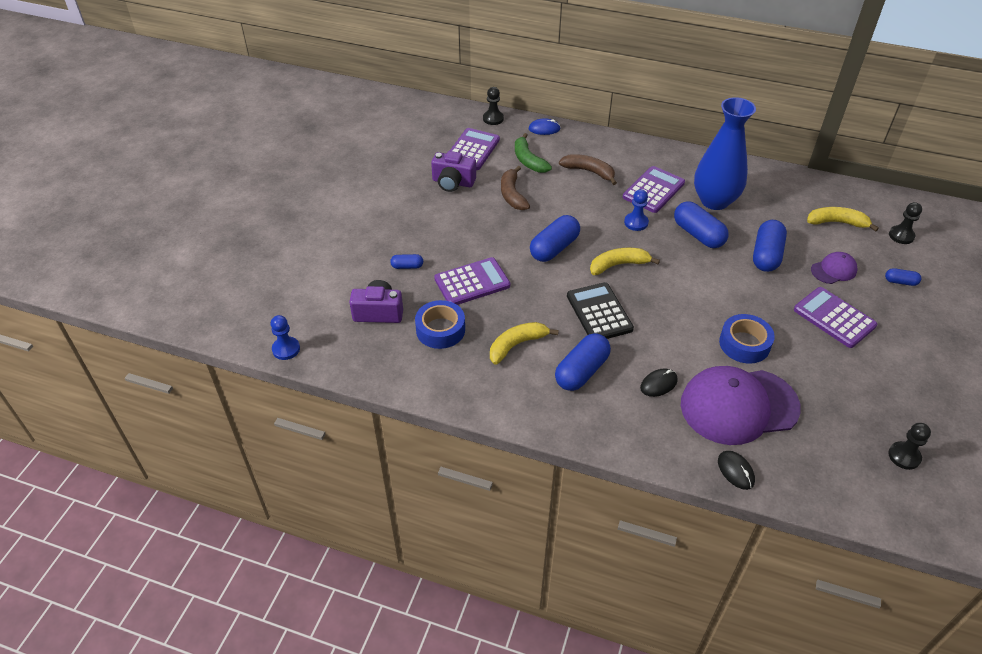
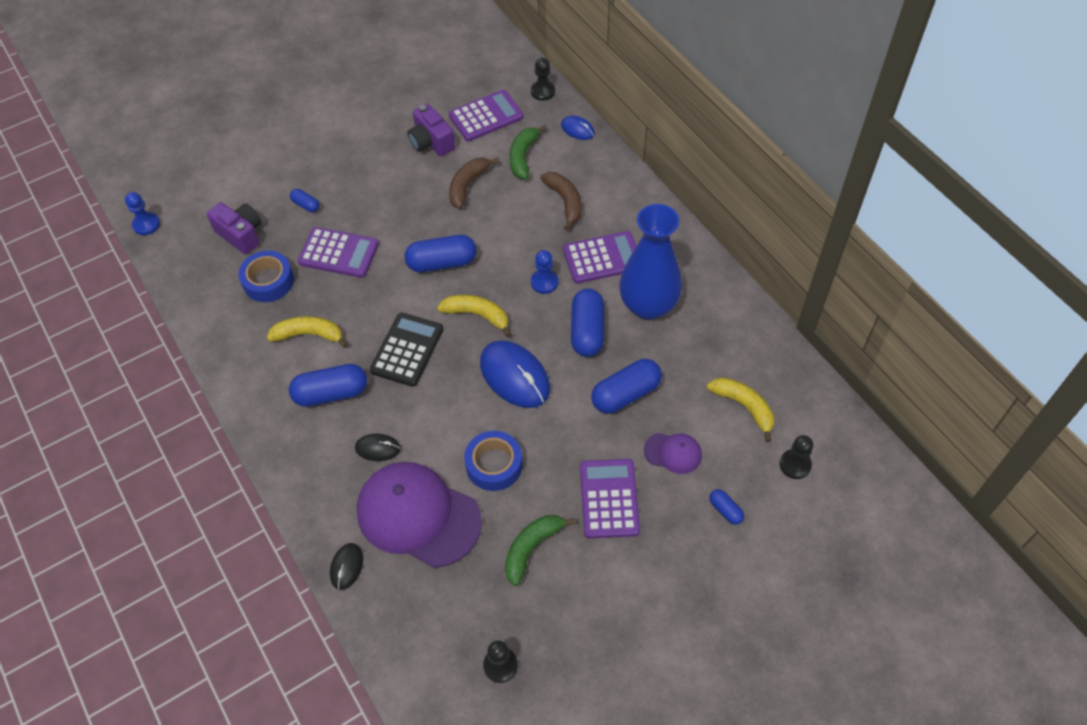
camera: 40 degrees right, 10 degrees up
none -> blue mouse [480,340,550,408]
none -> green banana [505,515,576,586]

